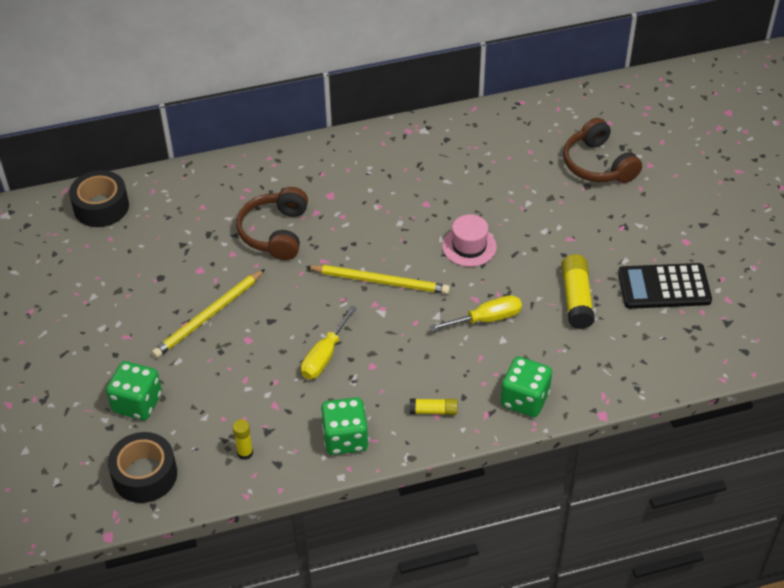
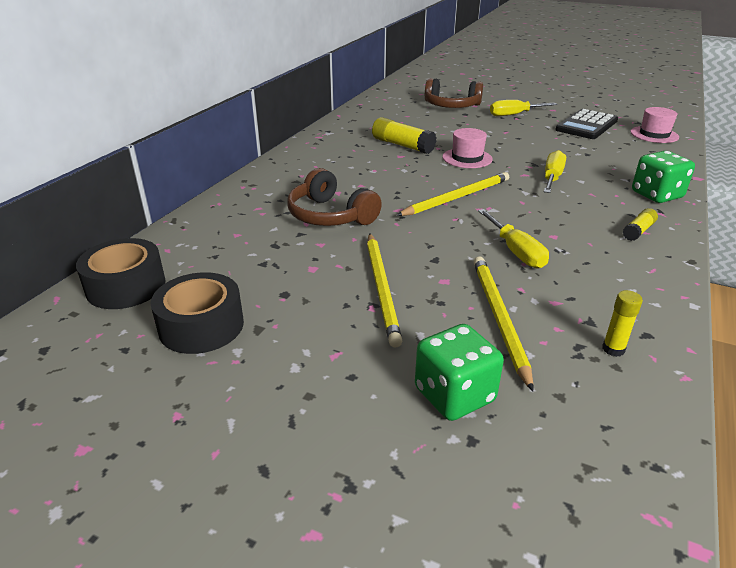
camera: 50 degrees left, 15 degrees down
black tape [108,432,177,503] -> black tape moved to [150,272,244,354]
green dice [321,397,368,455] -> none
yellow glue stick [561,254,595,329] -> yellow glue stick moved to [372,117,437,154]
none -> yellow pencil [473,256,534,392]
none -> yellow screwdriver [490,100,557,116]
none -> pink hat [630,107,679,143]

